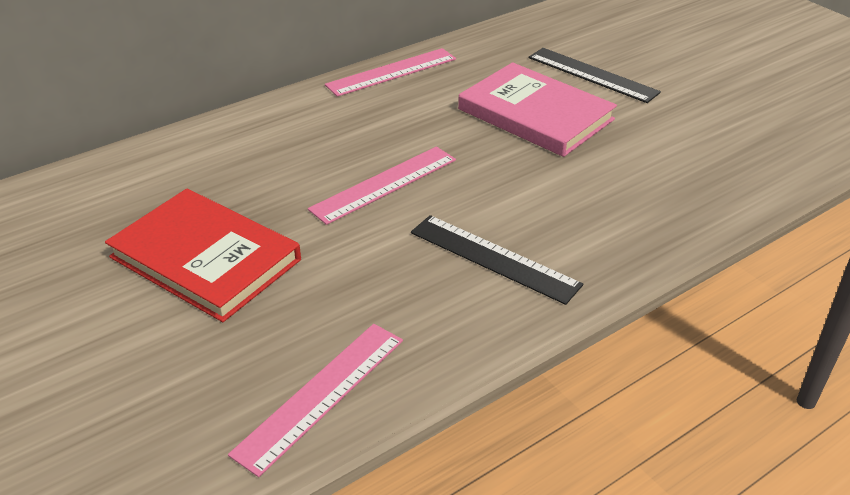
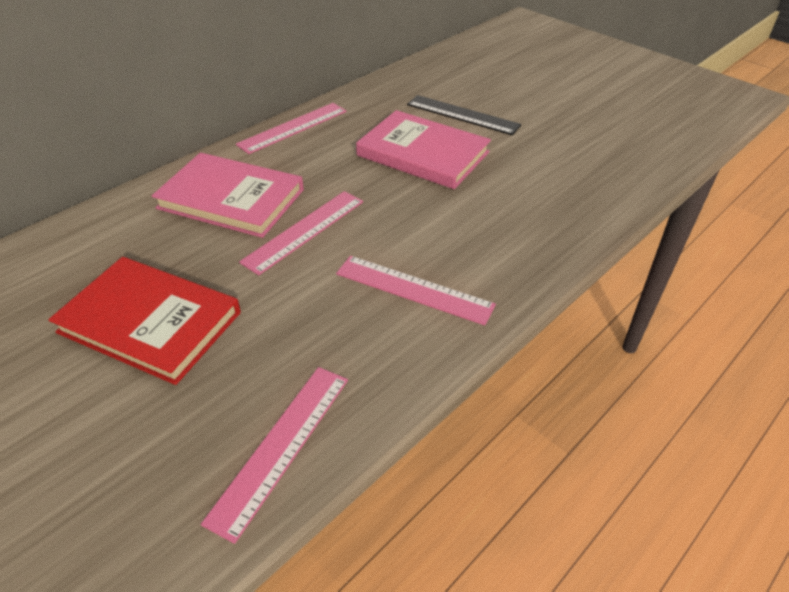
camera: 10 degrees left, 5 degrees up
black ruler [411,215,583,305] -> pink ruler [336,256,496,325]
none -> pink book [152,153,304,238]

